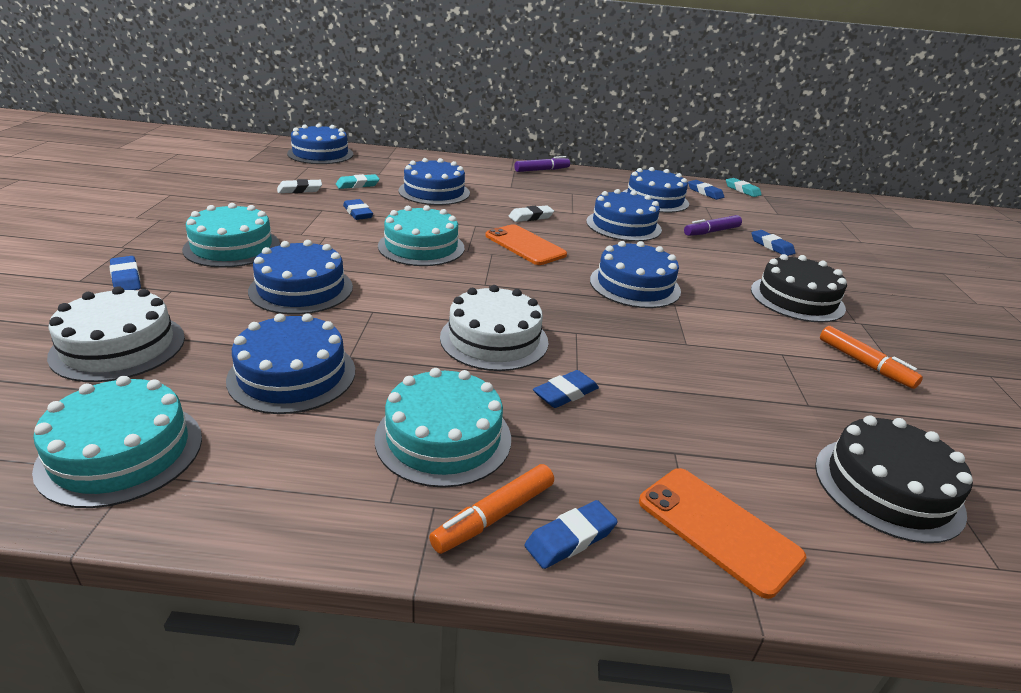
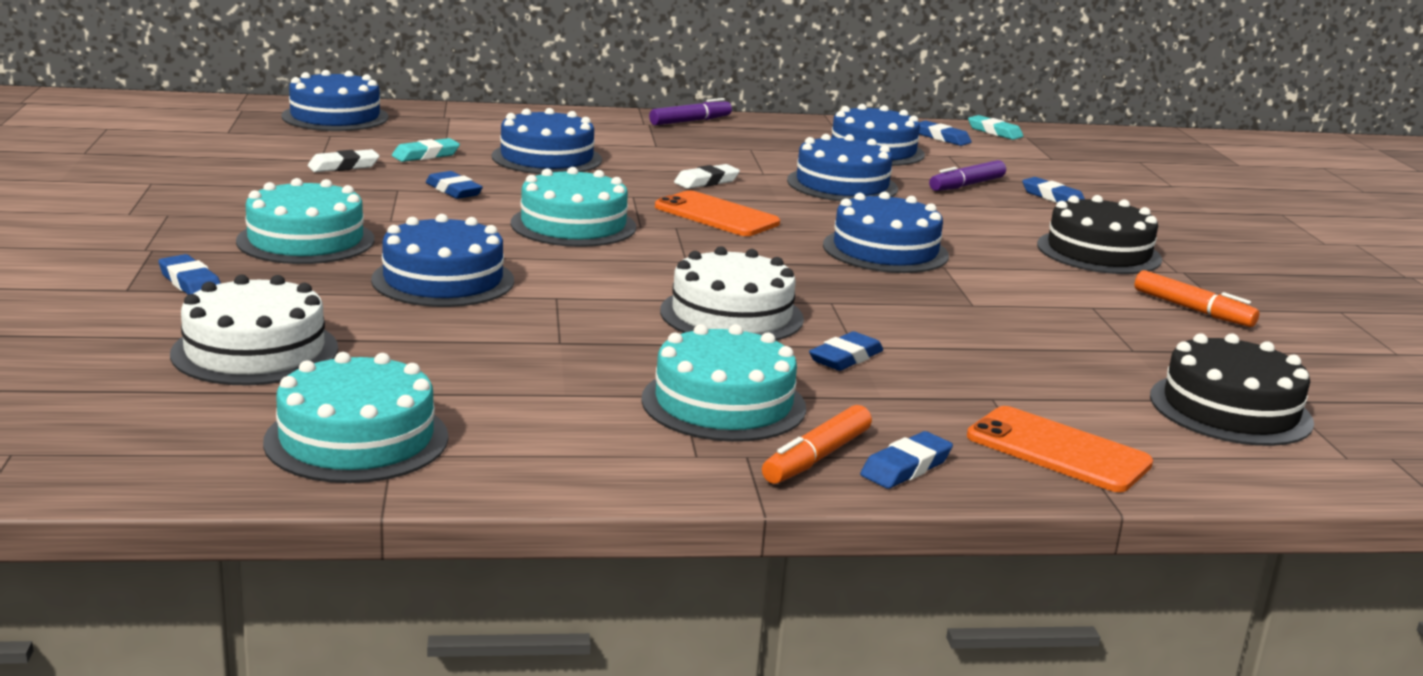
camera: 10 degrees left, 10 degrees down
blue cake [226,313,355,414] -> none

